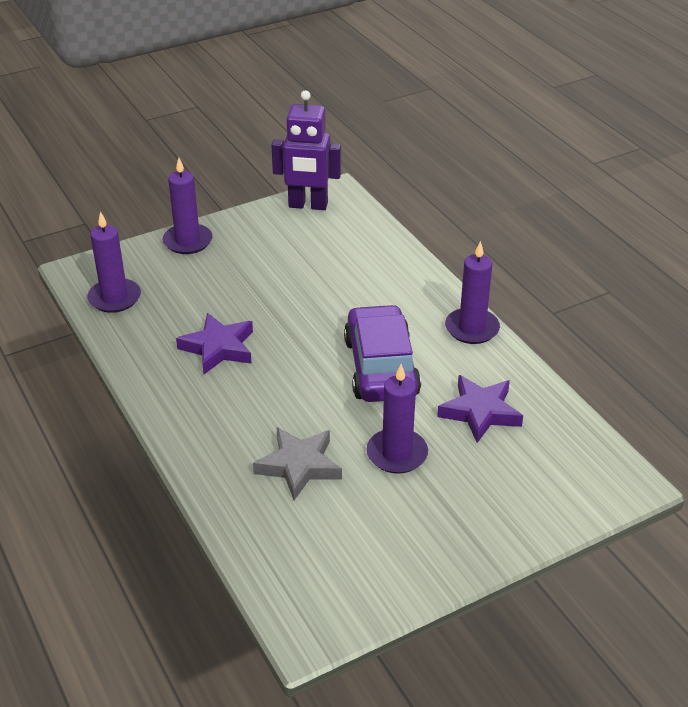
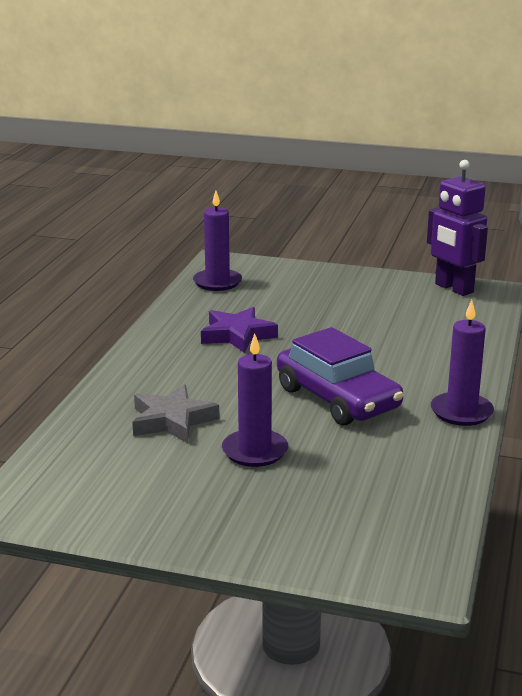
camera: 45 degrees right, 15 degrees down
purple candle [163,158,213,254] -> none
purple car [344,304,421,402] -> purple car turned 105 degrees clockwise [277,327,404,425]
purple star [437,375,523,443] -> none

